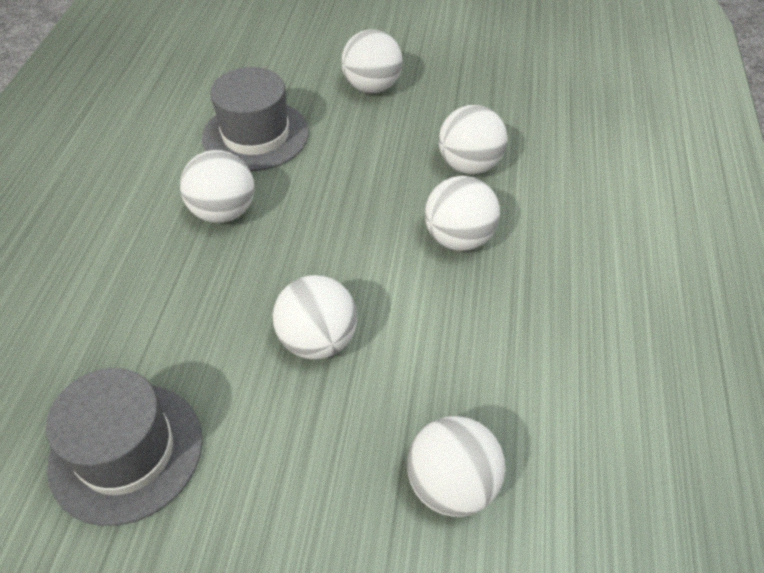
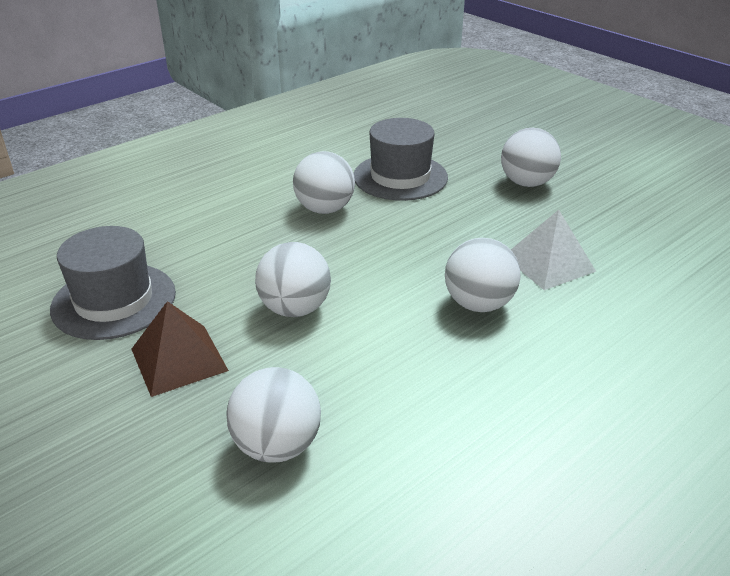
camera: 40 degrees right, 15 degrees down
white ball [439,105,507,174] -> white pyramid [511,210,596,290]
none -> brown pyramid [131,301,229,397]

